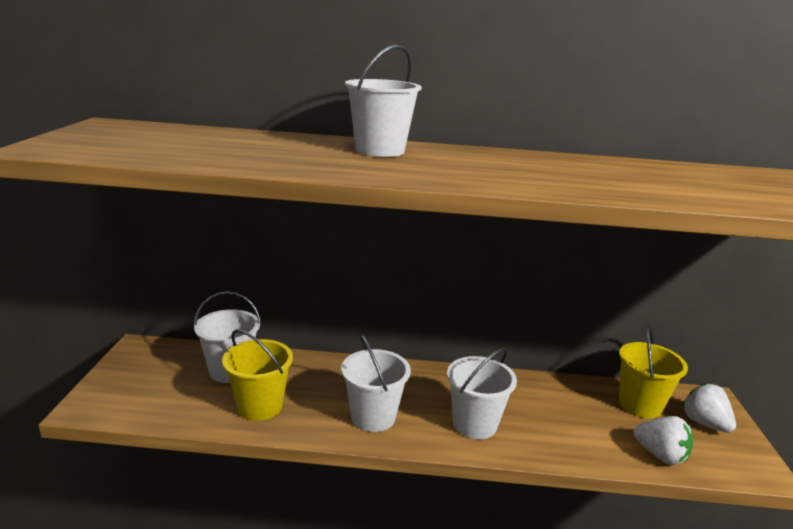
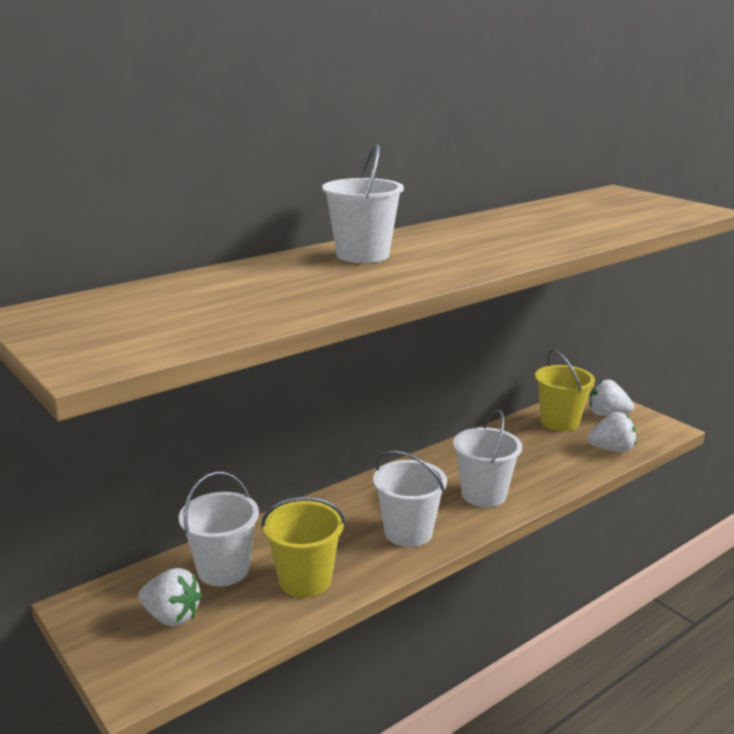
camera: 40 degrees left, 0 degrees up
none -> white strawberry [139,568,202,626]

